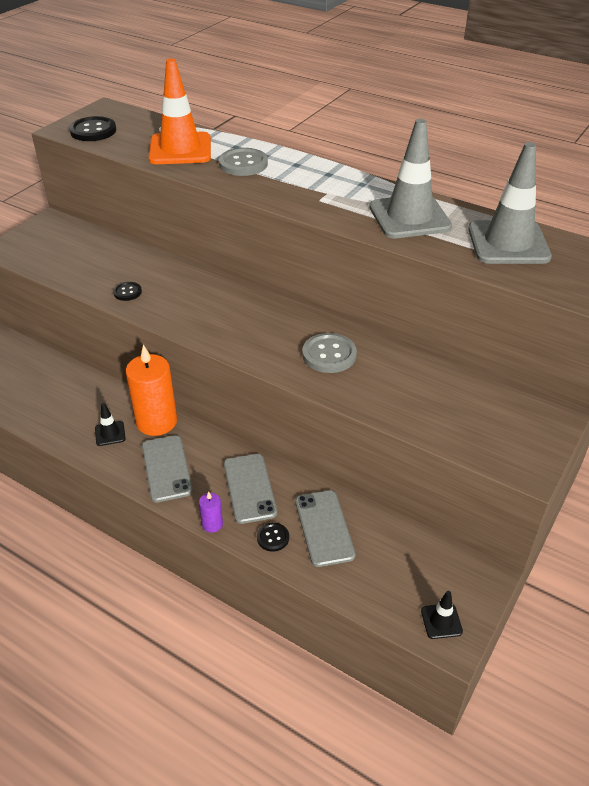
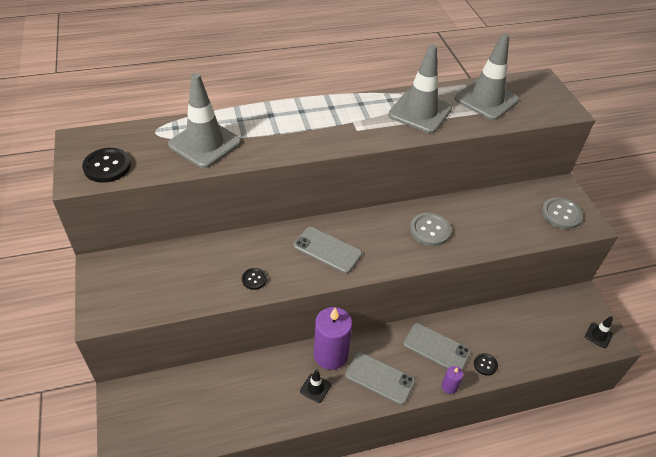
camera: 50 degrees left, 5 degrees up
orange candle [126,345,177,436] -> purple candle [314,307,352,370]
orange traffic cone [149,58,211,164] -> grey traffic cone [168,73,241,168]
grey button [219,148,268,176] -> grey button moved to [542,197,583,229]
grey phone [295,490,356,567] -> grey phone moved to [294,227,362,273]

